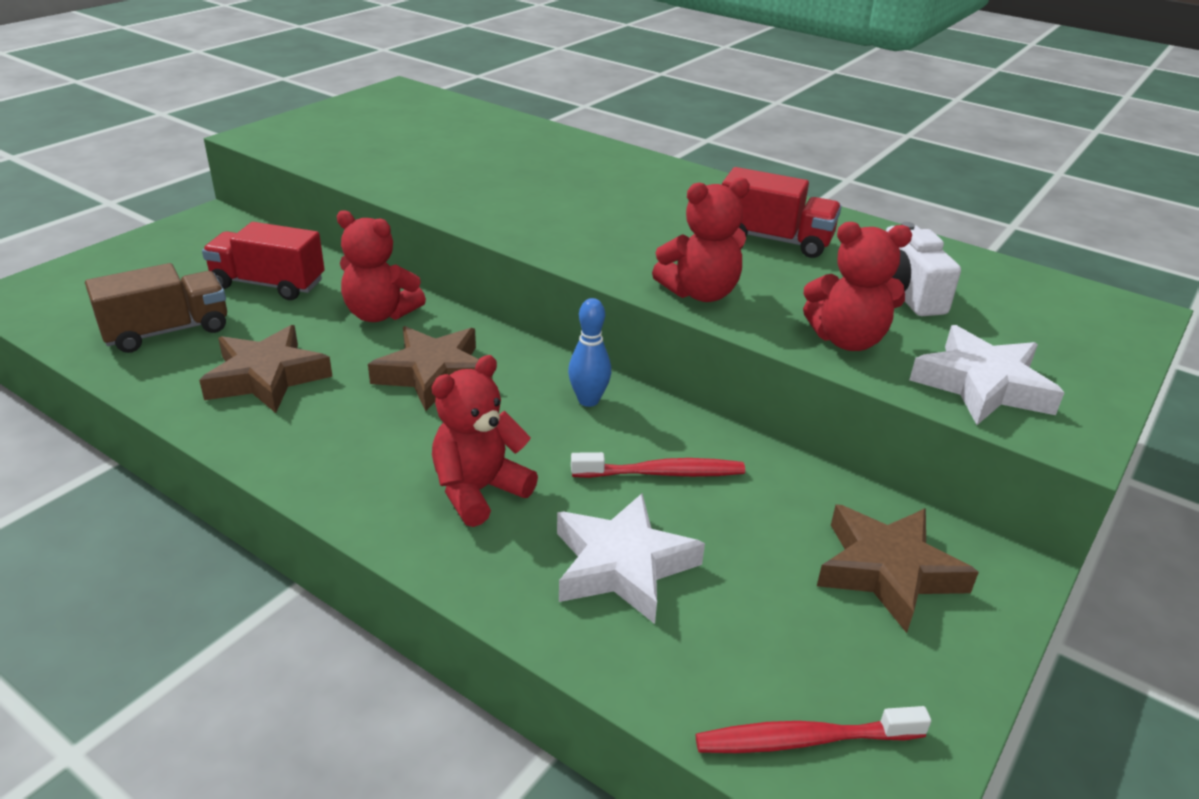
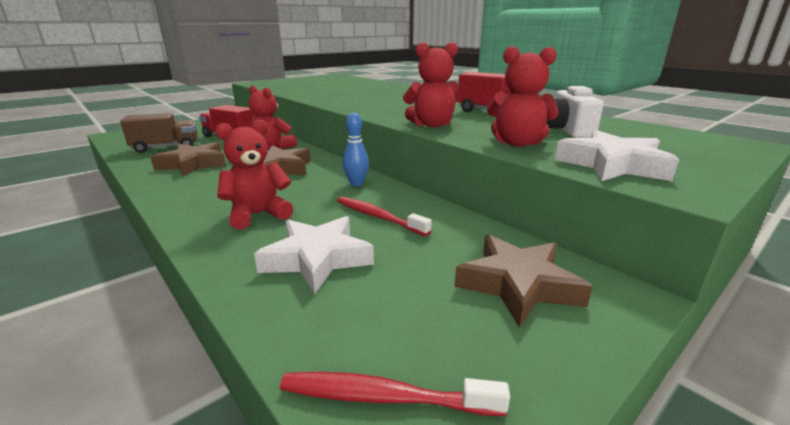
camera: 15 degrees right, 10 degrees down
red toothbrush [571,452,745,478] -> red toothbrush turned 150 degrees counterclockwise [337,197,432,236]

